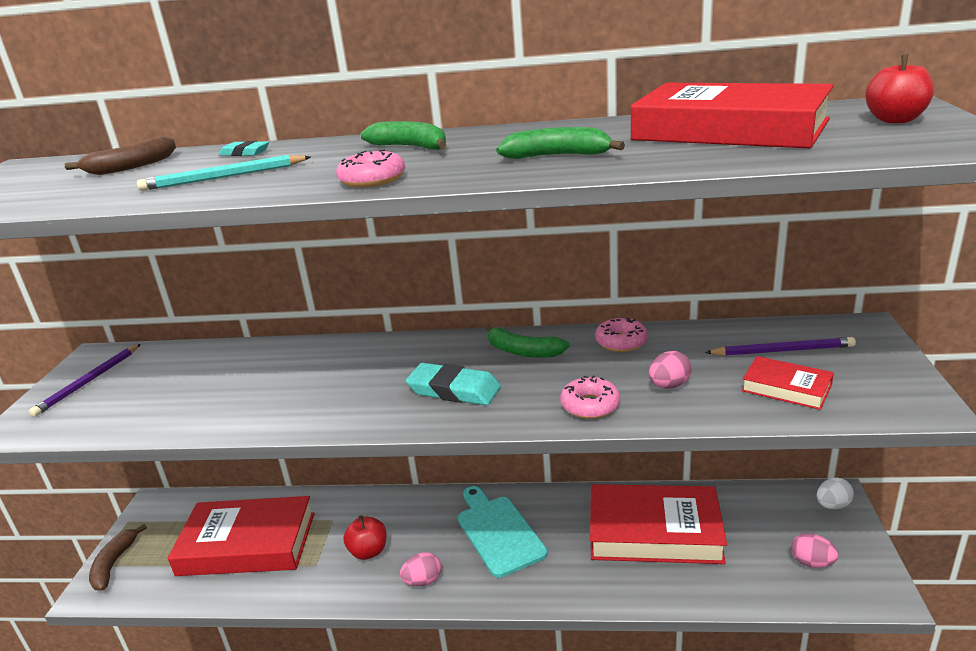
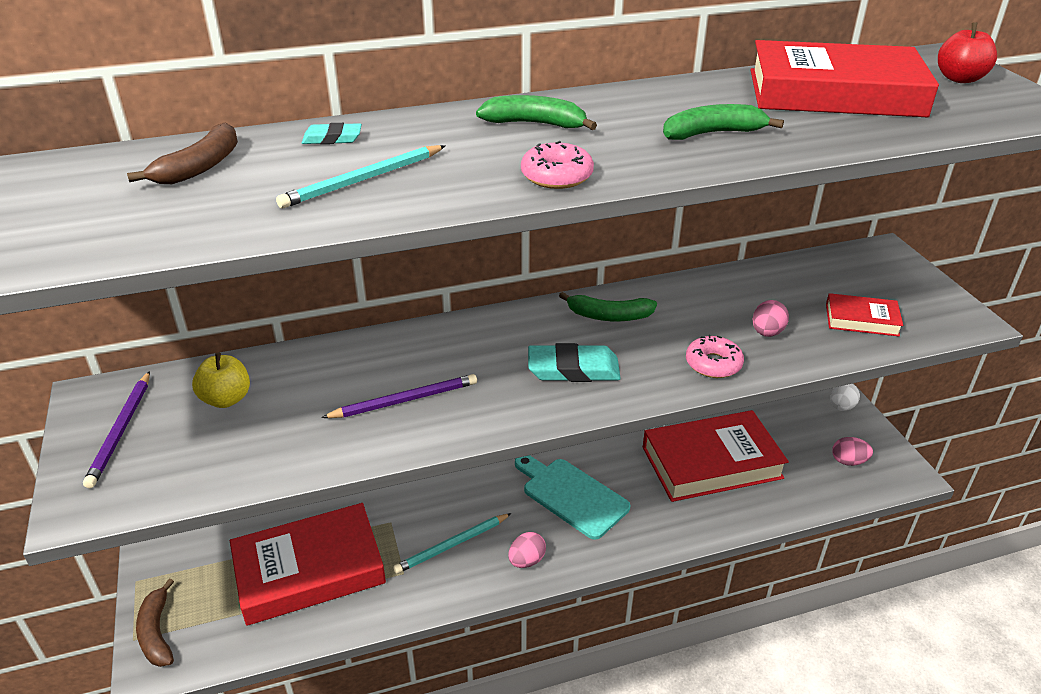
camera: 25 degrees left, 10 degrees up
red apple [344,515,387,560] -> turquoise pencil [393,513,512,574]
pink donut [595,318,648,352] -> none
purple pencil [705,337,856,356] -> purple pencil moved to [321,374,477,418]
none -> yellow apple [192,353,250,408]

